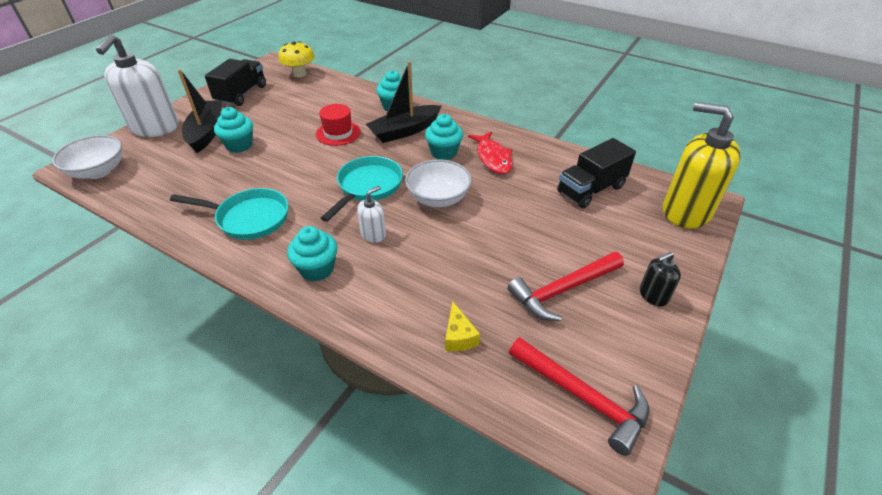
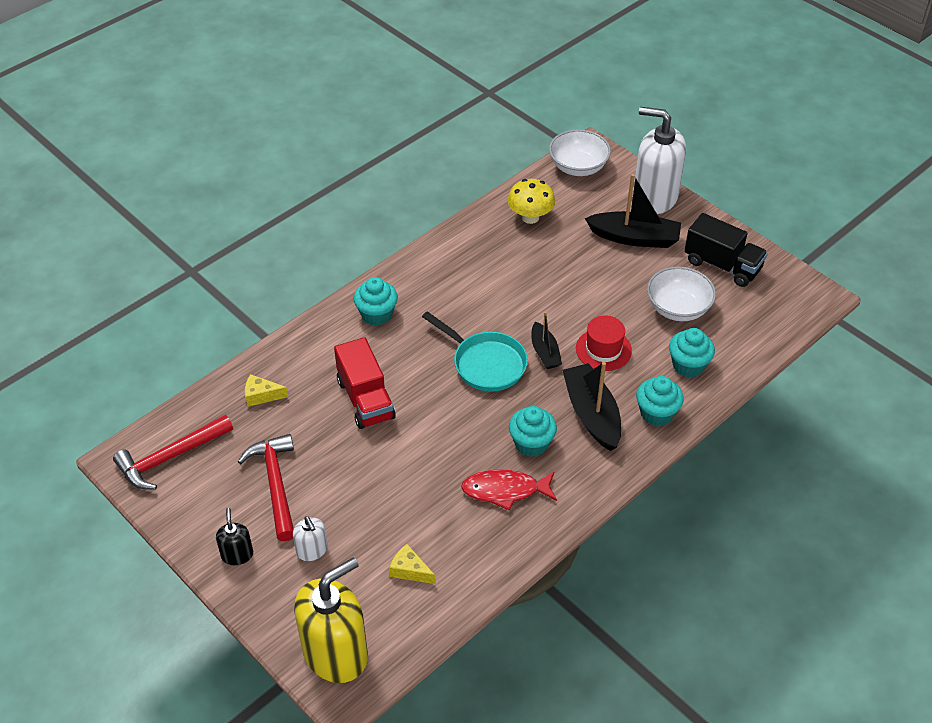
camera: 105 degrees right, 5 degrees up
turquoise pan [170,188,289,240] -> none
turquoise cupcake [214,107,253,153] -> turquoise cupcake moved to [669,328,715,378]
yellow mushroom [278,41,315,77] -> yellow mushroom moved to [508,179,555,224]
white soap dispenser [357,186,386,243] -> white soap dispenser moved to [293,516,327,561]
white bowl [405,159,472,207] -> white bowl moved to [647,267,716,321]
black truck [557,138,636,208] -> yellow cheese [389,544,436,584]
none -> red truck [334,337,396,429]
none -> black boat [531,312,562,369]

